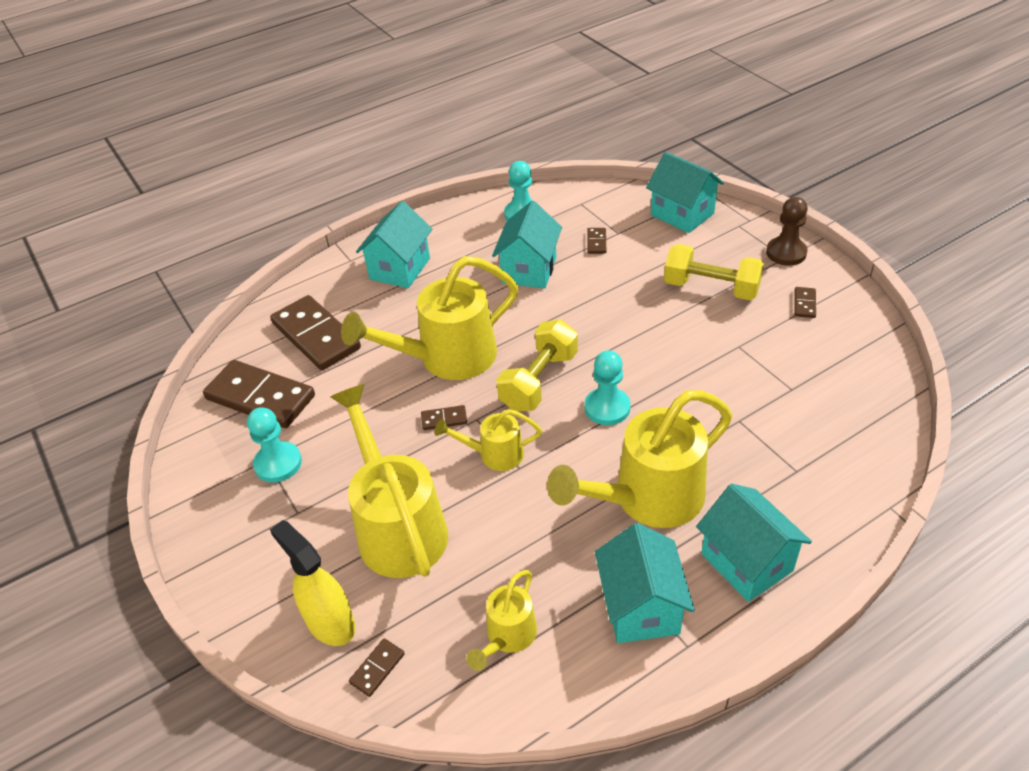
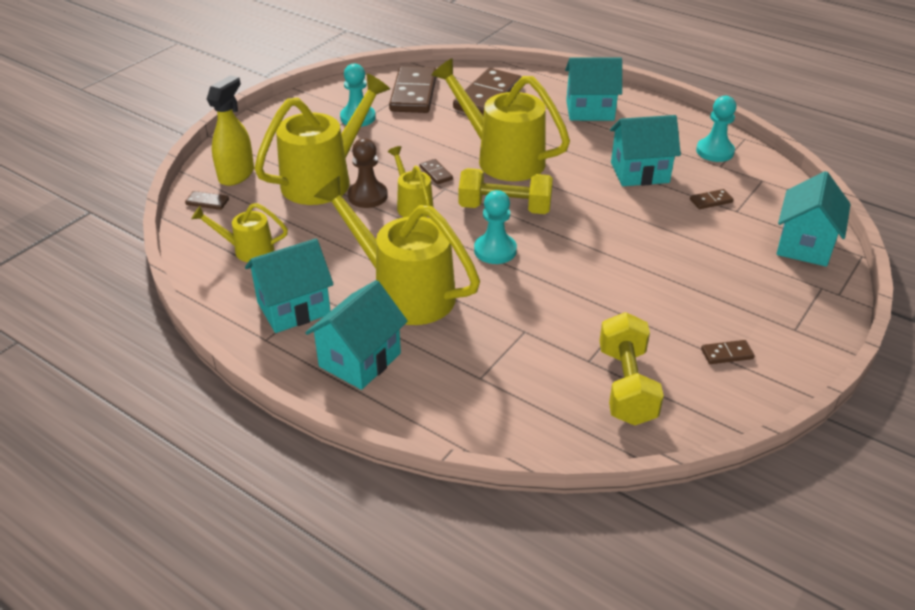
camera: 65 degrees right, 5 degrees down
yellow dumbbell [664,244,764,300] -> yellow dumbbell moved to [599,312,664,426]
brown pawn [766,197,808,266] -> brown pawn moved to [348,138,388,208]

